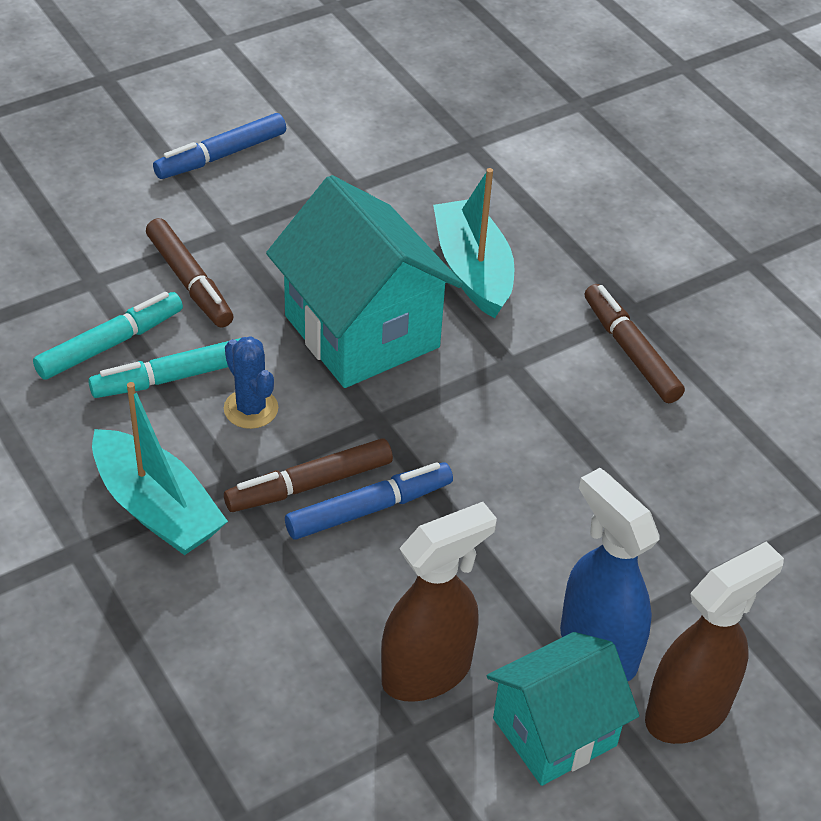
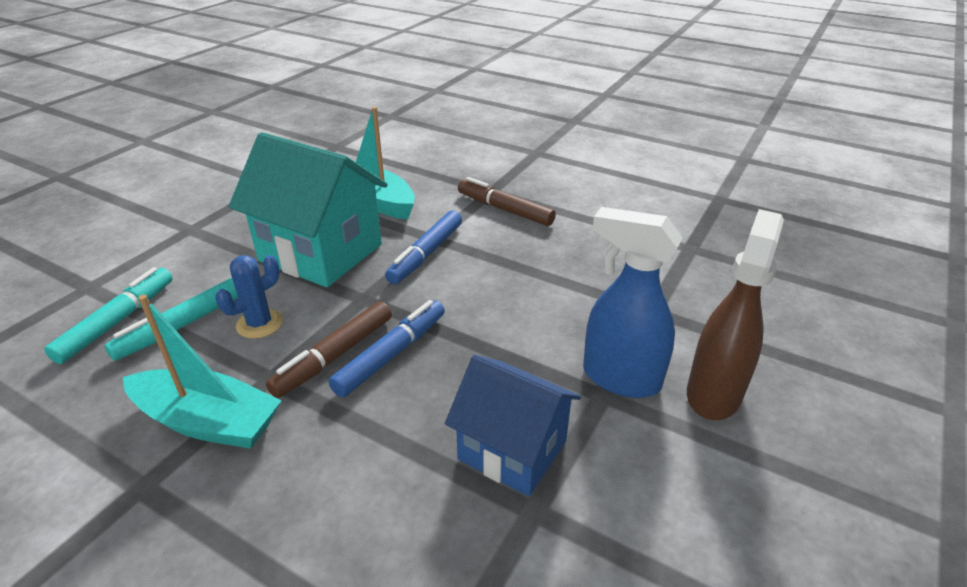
camera: 25 degrees left, 10 degrees down
brown marker [146,218,233,328] -> none
blue marker [153,113,286,179] -> blue marker moved to [385,211,462,284]
blue cactus [224,336,278,429] -> blue cactus turned 75 degrees counterclockwise [215,255,283,339]
brown spray bottle [381,502,497,702] -> blue house [445,355,581,497]
turquoise house [487,632,639,786] -> none

